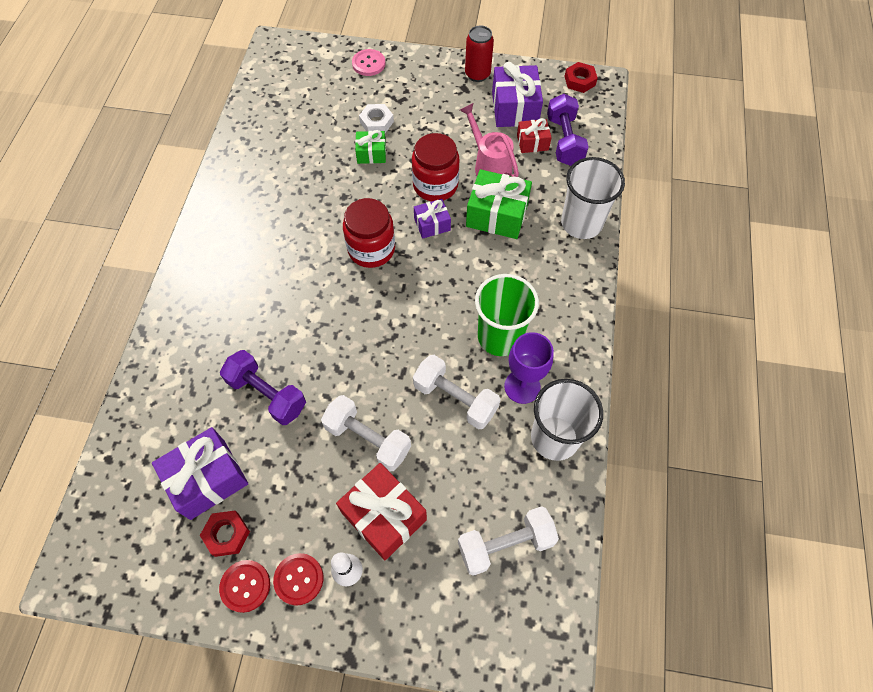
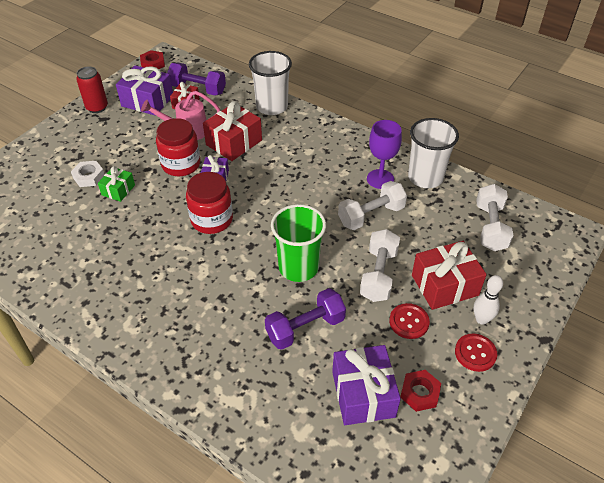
camera: 65 degrees left, 15 degrees down
red button [219,560,270,613] -> red button moved to [389,303,430,339]
white dumbbell [321,395,411,472] -> white dumbbell turned 45 degrees counterclockwise [360,229,400,302]
pink button [352,49,385,76] -> none
green gift [466,169,532,239] -> red gift [203,101,262,161]
green cup [475,274,539,356] -> green cup moved to [271,204,326,282]

